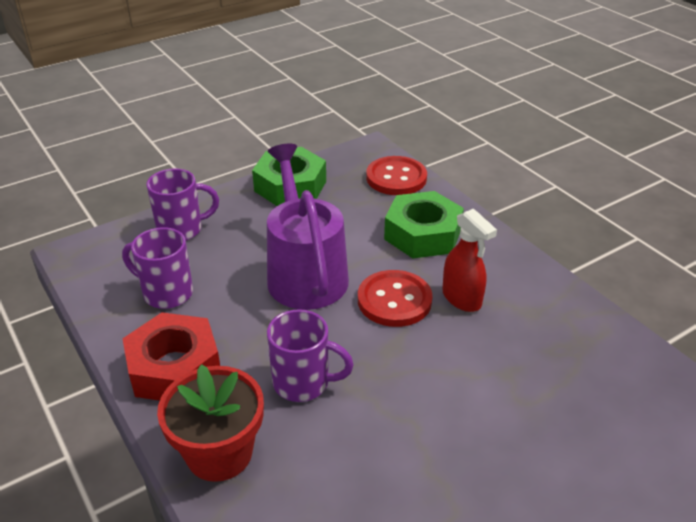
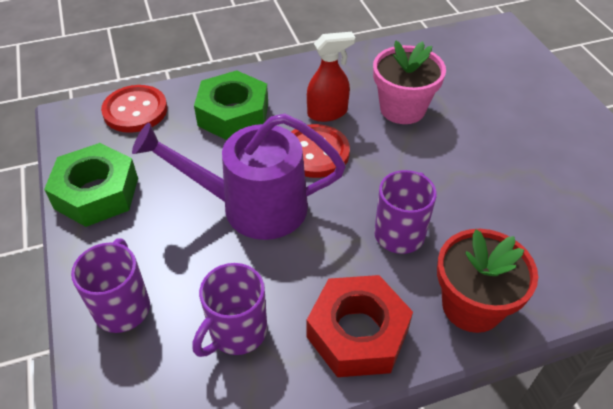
camera: 75 degrees left, 10 degrees up
none -> pink flower pot [373,41,446,124]

